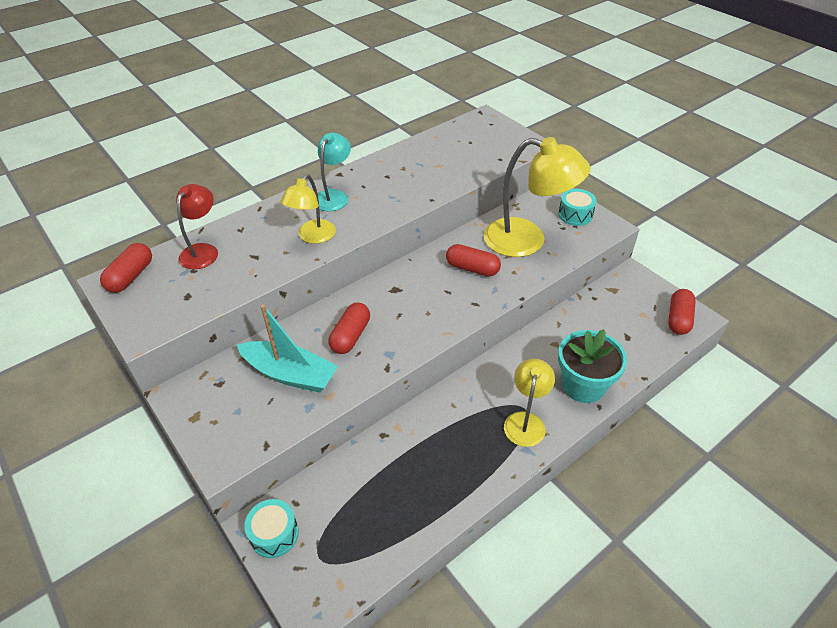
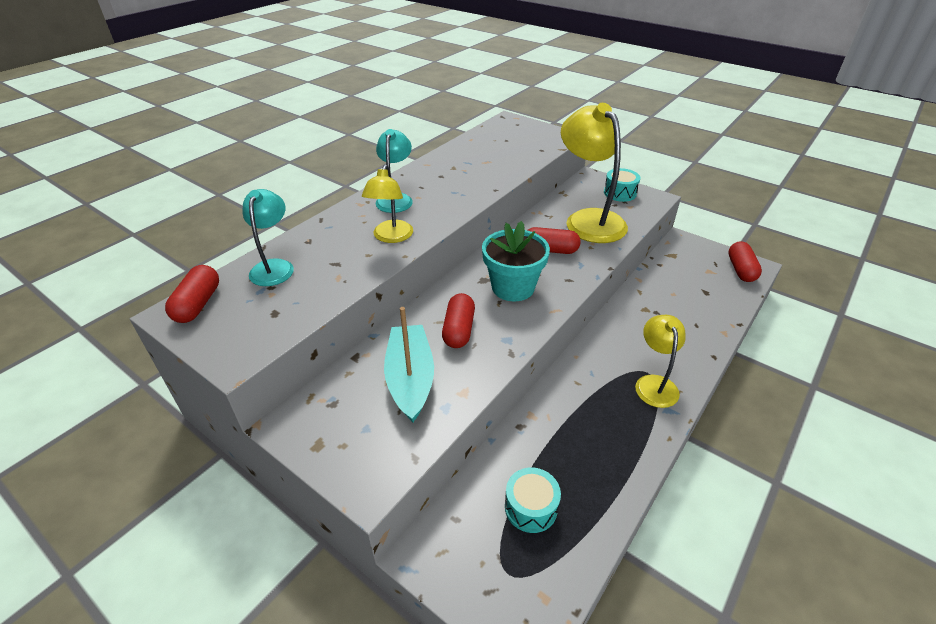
camera: 15 degrees left, 5 degrees down
red lamp [176,184,218,269] -> turquoise lamp [243,189,294,286]
turquoise boat [237,304,338,393] -> turquoise boat turned 105 degrees counterclockwise [384,307,434,422]
turquoise drum [244,499,299,558] -> turquoise drum moved to [505,467,561,533]
yellow lamp [484,137,591,257] -> yellow lamp turned 120 degrees counterclockwise [561,103,628,243]
turquoise flower pot [558,329,627,403] -> turquoise flower pot moved to [482,221,550,302]

